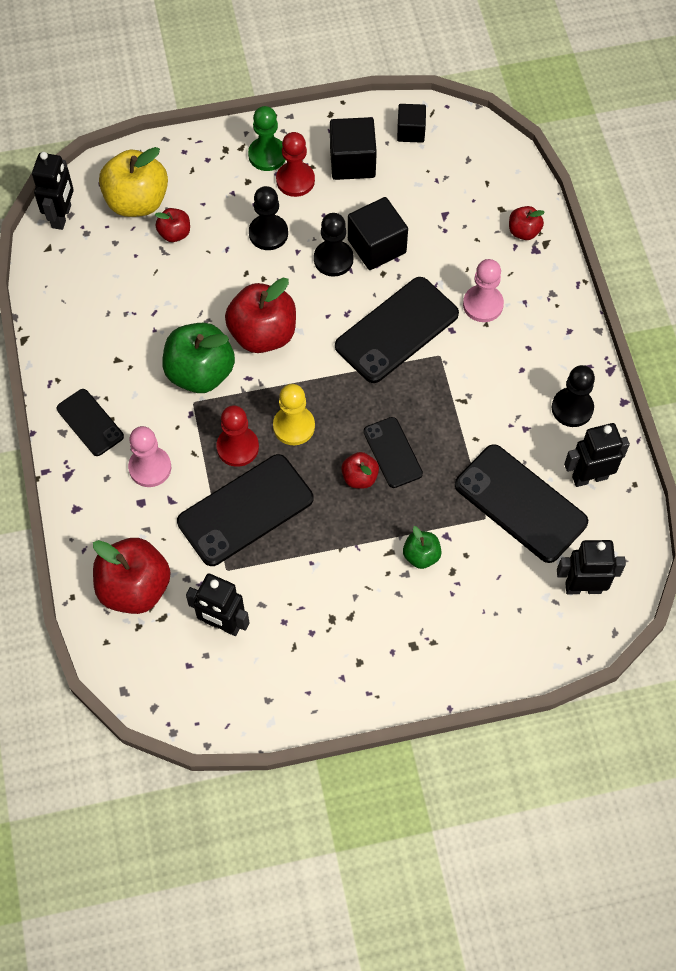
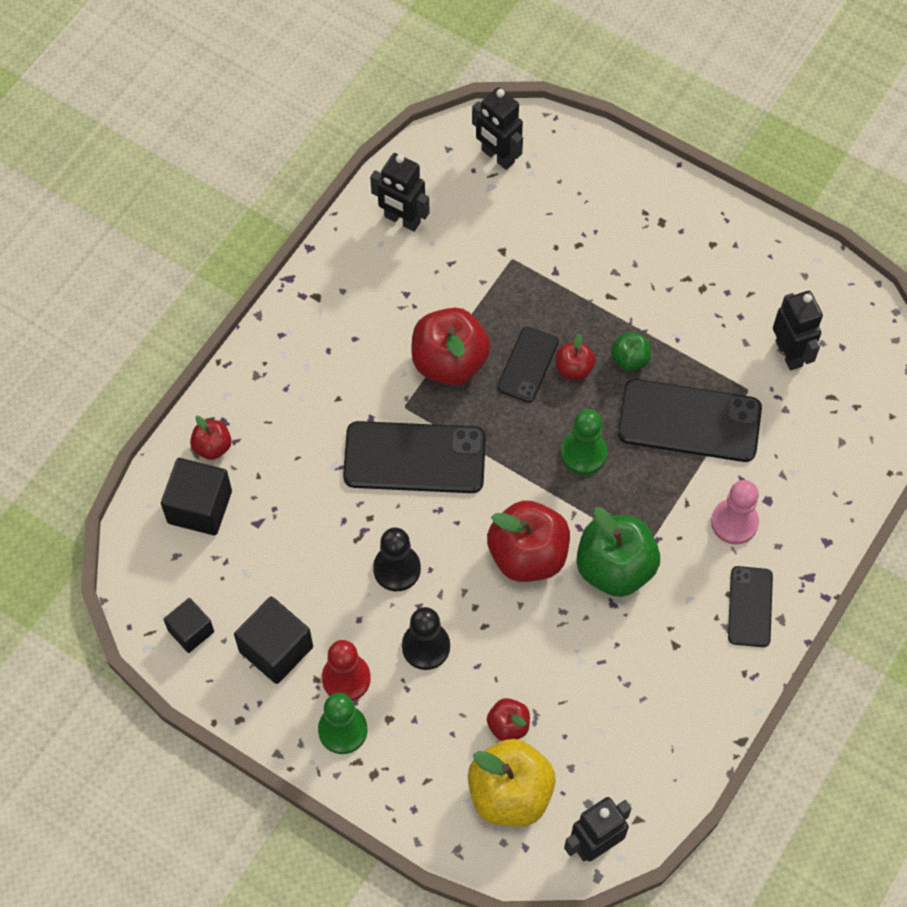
camera: 135 degrees left, 0 degrees up
red apple [93,538,171,614] -> red apple moved to [411,308,491,385]
red pawn [216,405,259,467] -> none
yellow pawn [273,384,315,445] -> green pawn [561,409,607,475]
black cube [348,197,408,270] -> black cube moved to [161,458,232,535]
green apple [403,526,442,569] -> green apple moved to [611,332,651,371]
black phone [455,444,588,563] -> none
pink pawn [463,259,504,322] -> none
black pawn [552,365,595,427] -> none

